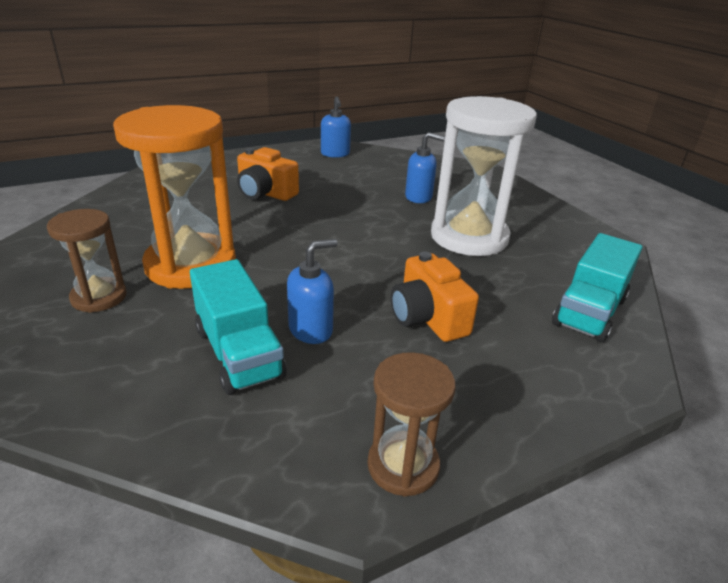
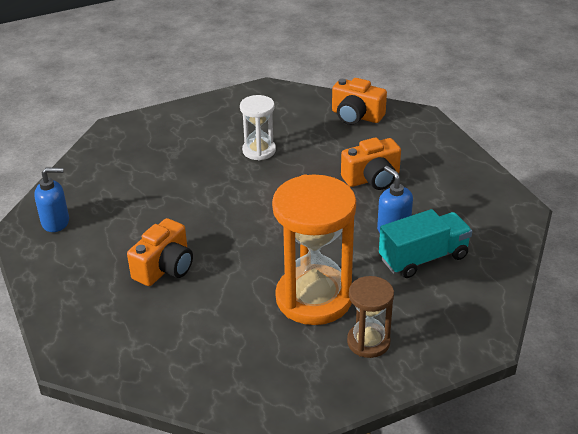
camera: 85 degrees left, 5 degrees up
brown hourglass [367,352,456,497] -> none
blue soap dispenser [405,132,445,203] -> none
white hourglass [431,96,537,256] -> white hourglass [240,95,276,160], size x0.53
turquoise truck [552,233,643,343] -> orange camera [332,78,387,125]

